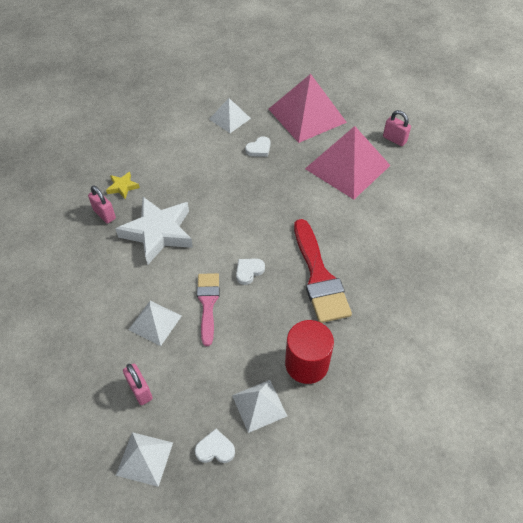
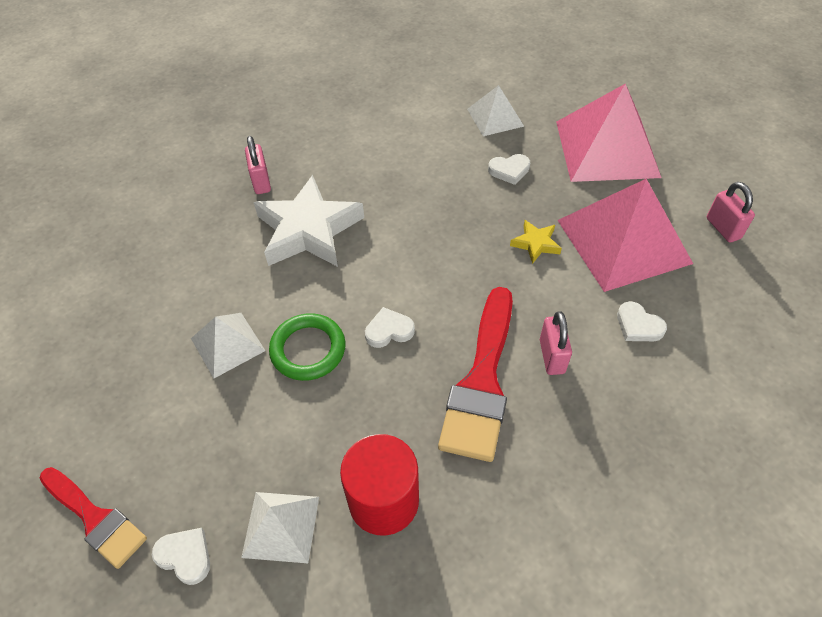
camera: 30 degrees right, 0 degrees up
yellow star [106,172,140,199] -> yellow star moved to [510,220,562,264]
white pyramid [116,432,173,487] -> red brush [40,467,147,569]
pink padlock [123,364,153,405] -> pink padlock moved to [540,311,572,375]
pink brush [197,273,220,346] -> green ring [269,313,346,381]
none -> white heart [617,301,667,341]

